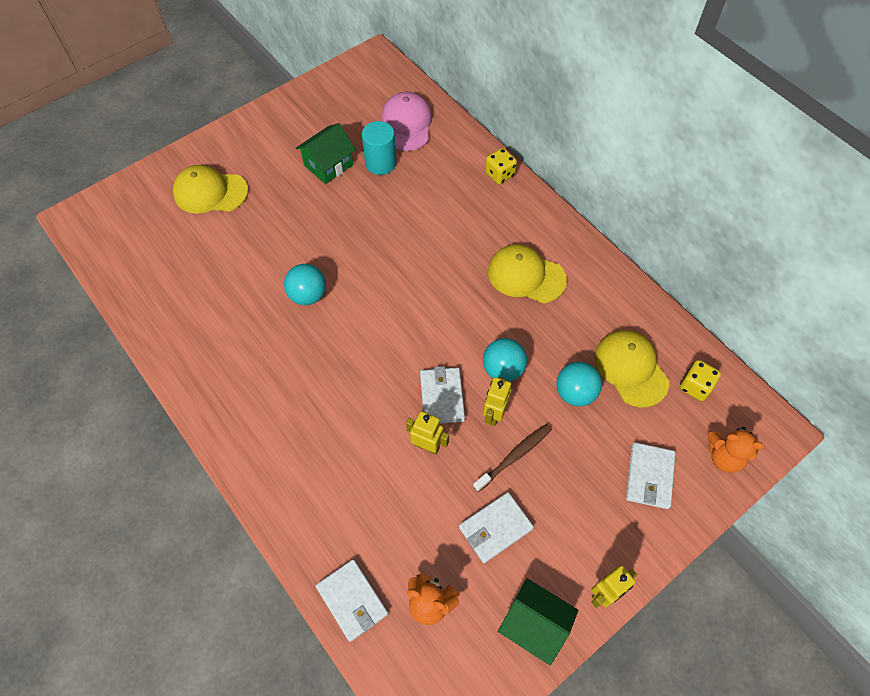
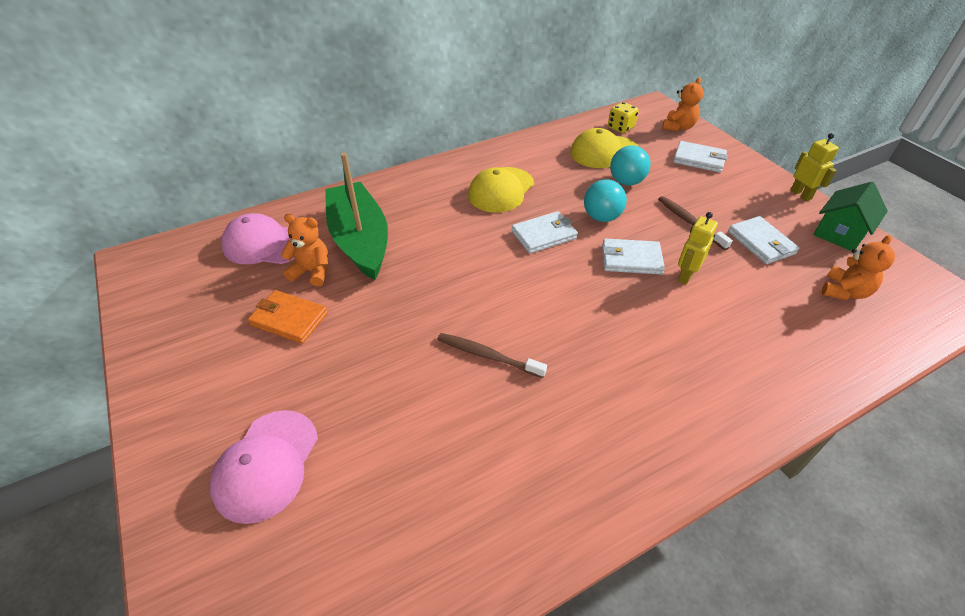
camera: 80 degrees left, 15 degrees down
yellow cap [173,165,248,214] -> pink cap [209,410,318,524]
turquoise ball [284,264,326,305] -> brown toothbrush [437,333,547,378]
green house [296,123,356,184] -> orange wallet [248,290,328,344]
white wallet [316,559,388,642] -> white wallet moved to [512,211,578,254]
turquoise cylinder [362,121,396,175] -> orange teddy bear [281,214,328,286]
yellow robot [483,377,512,426] -> none
yellow dice [485,148,517,184] -> none
none -> green boat [325,153,388,280]

